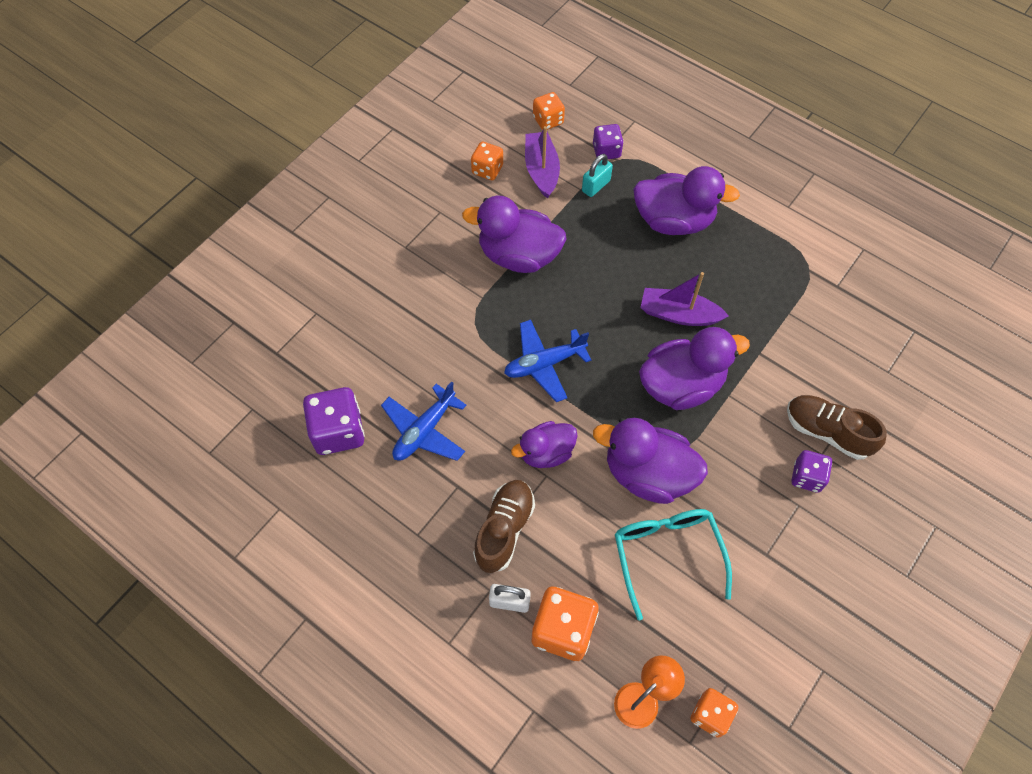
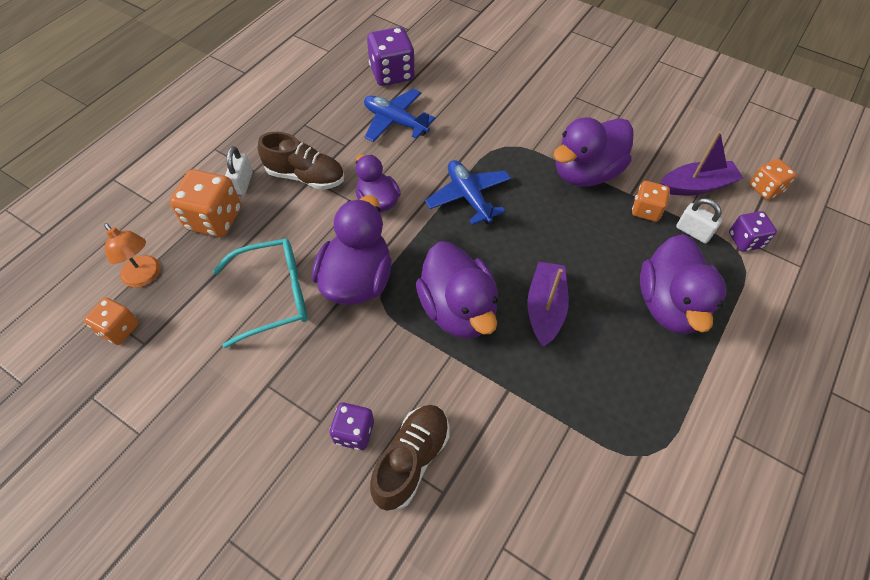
camera: 85 degrees right, 5 degrees down
purple duck [462,196,566,273] -> purple duck turned 135 degrees counterclockwise [553,117,634,187]
orange dice [471,142,503,180] -> orange dice moved to [632,181,670,222]
turquoise padlock [582,154,613,197] -> white padlock [676,198,722,243]

